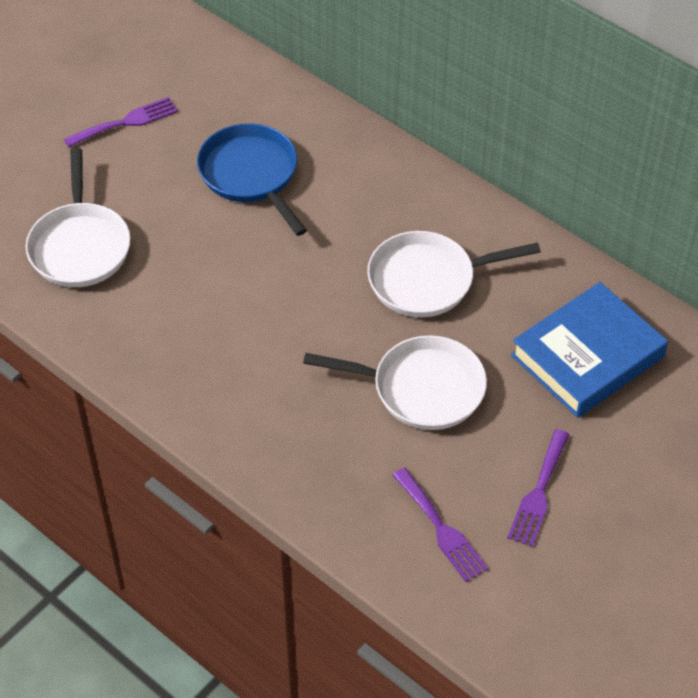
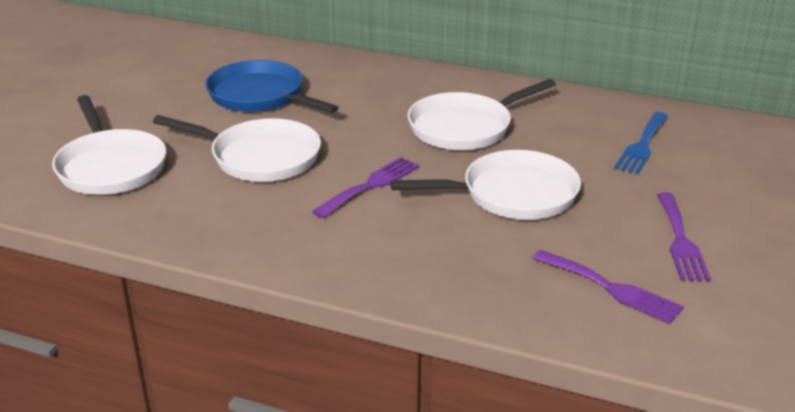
camera: 20 degrees left, 20 degrees down
purple fork [64,97,178,148] -> purple fork moved to [312,157,419,218]
blue book [511,282,668,418] -> blue fork [614,112,668,174]
none -> white pan [153,115,321,182]

